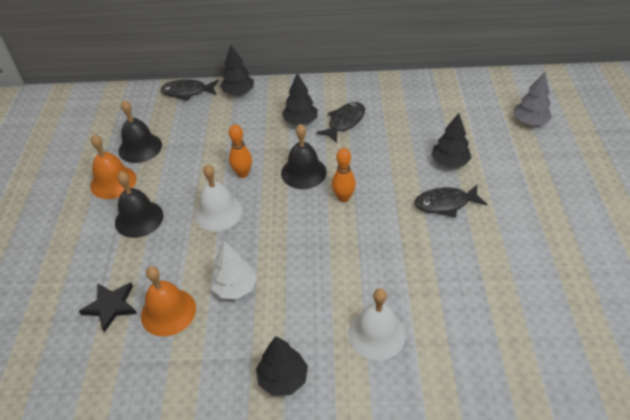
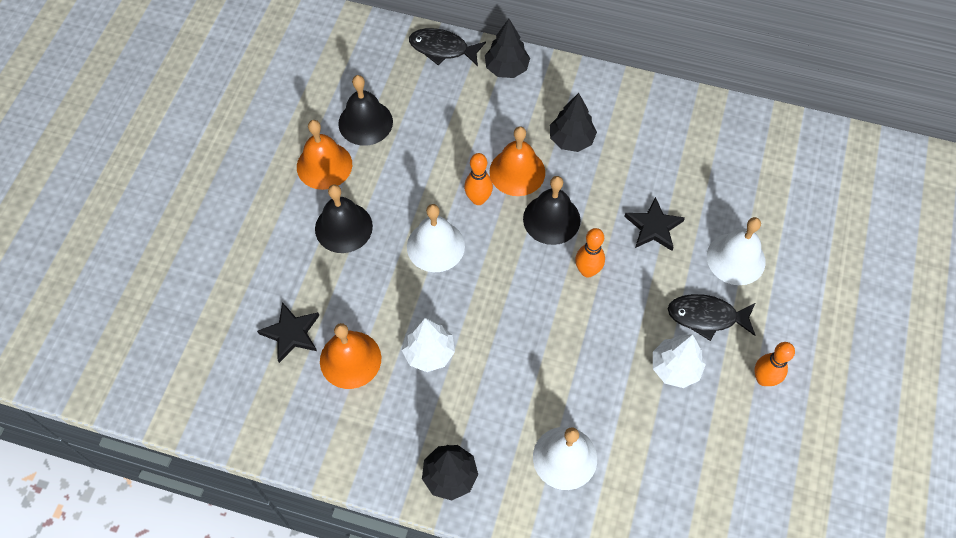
camera: 15 degrees right, 15 degrees up
black fish [316,102,365,143] -> none
black tree [431,113,471,168] -> white bell [707,217,765,285]
grey tree [513,72,552,125] -> none
none -> orange bell [489,127,545,196]
none -> black star [624,197,685,251]
none -> white tree [653,334,706,388]
none -> orange bowling pin [754,342,795,386]

